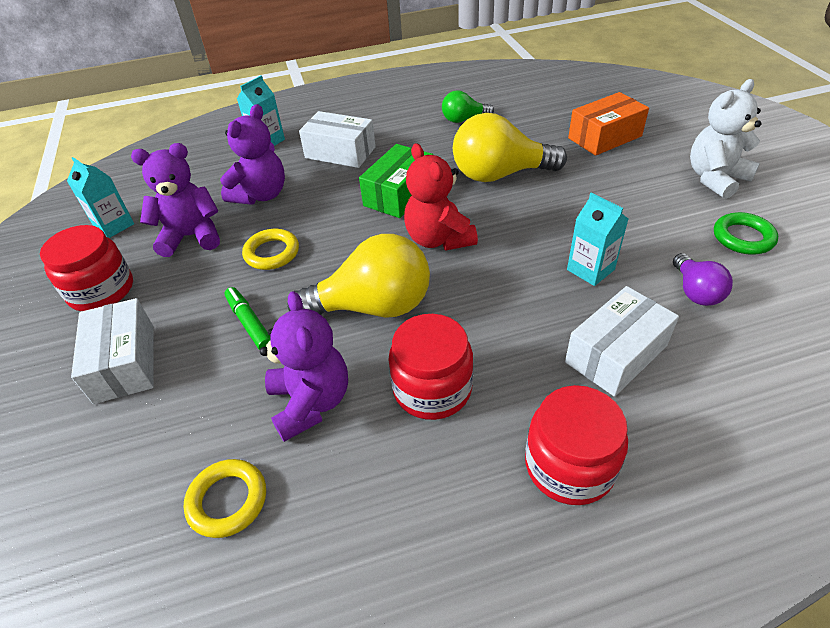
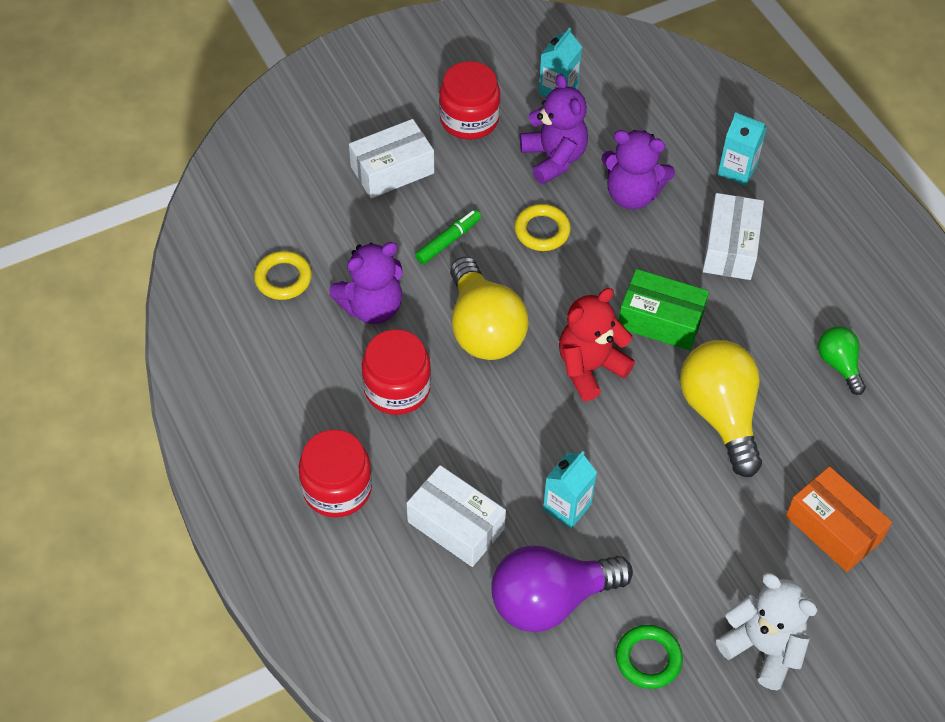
camera: 75 degrees right, 10 degrees up
purple light bulb [673,253,733,306] -> purple light bulb [491,546,633,632], size x1.89

